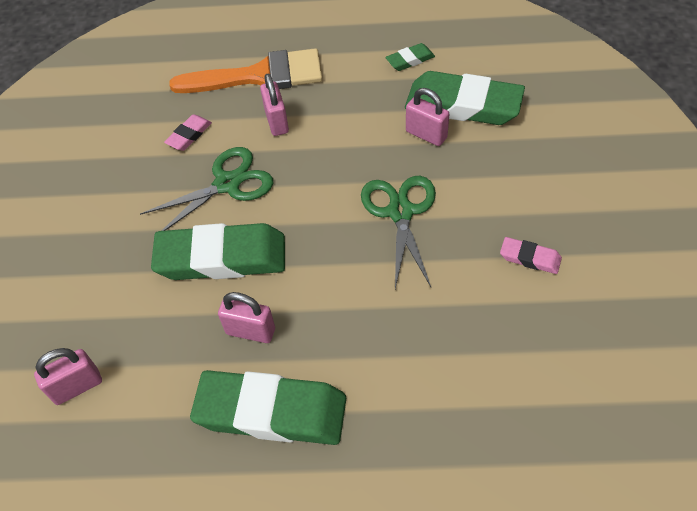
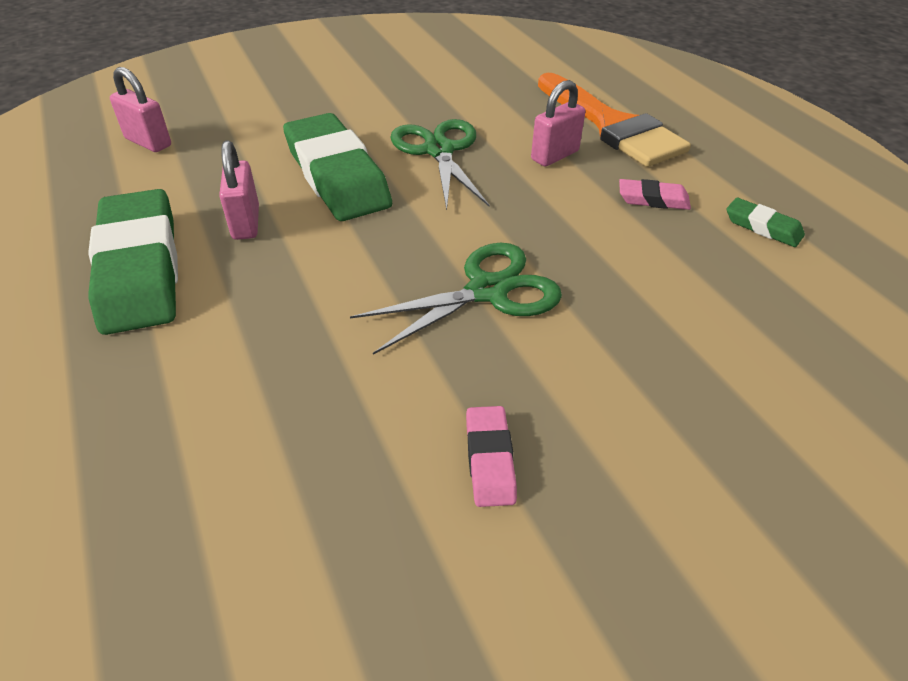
camera: 60 degrees right, 10 degrees down
green scissors [140,147,273,231] -> green scissors turned 135 degrees counterclockwise [390,119,490,210]
pink eraser [164,114,212,151] -> pink eraser moved to [619,179,691,210]
green eraser [405,71,525,125] -> none
pink padlock [406,88,449,146] -> none

